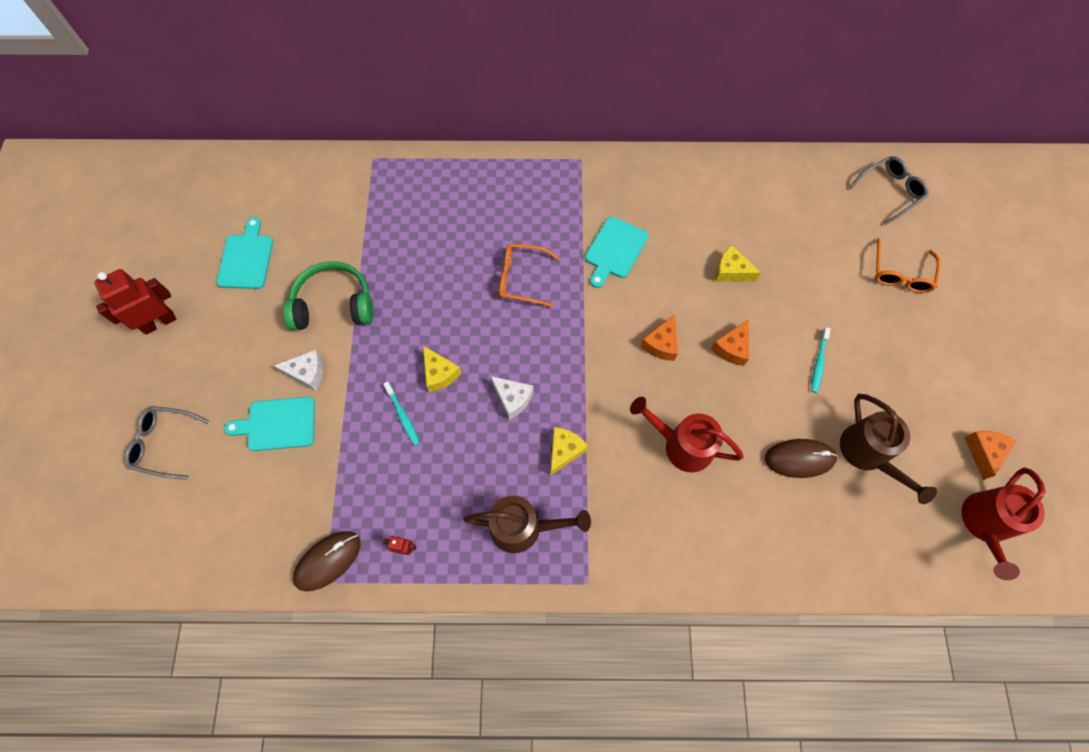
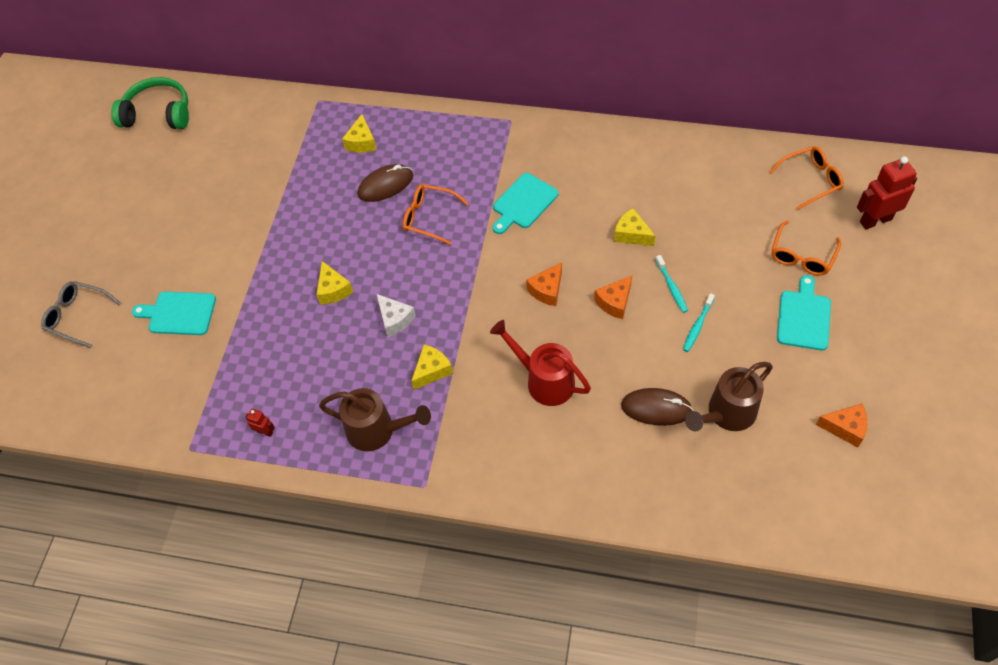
camera: 15 degrees right, 10 degrees down
red robot [94,269,176,335] -> red robot moved to [857,156,917,229]
turquoise cutting board [217,217,273,289] -> turquoise cutting board moved to [777,275,831,351]
white cheese [274,350,323,391] -> none
green headphones [283,261,373,331] -> green headphones moved to [111,77,189,129]
brown mouse [293,531,360,592] -> brown mouse moved to [358,164,413,202]
turquoise toothbrush [383,381,420,446] -> turquoise toothbrush moved to [655,255,688,313]
brown watering can [840,394,937,504] -> brown watering can turned 60 degrees clockwise [685,362,773,431]
grey glasses [849,156,928,225] -> orange glasses [769,146,844,210]
red watering can [962,468,1046,580] -> none
orange cheese [965,431,1016,480] -> orange cheese turned 75 degrees clockwise [816,404,867,447]
none -> yellow cheese [342,114,377,153]

